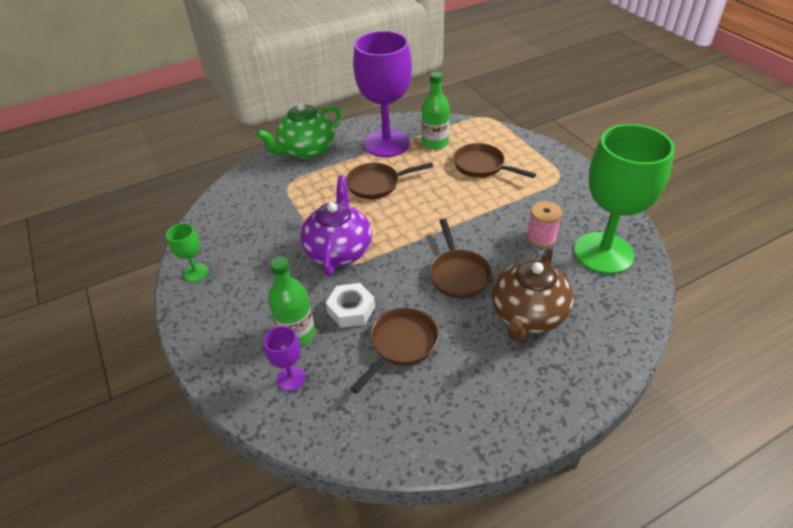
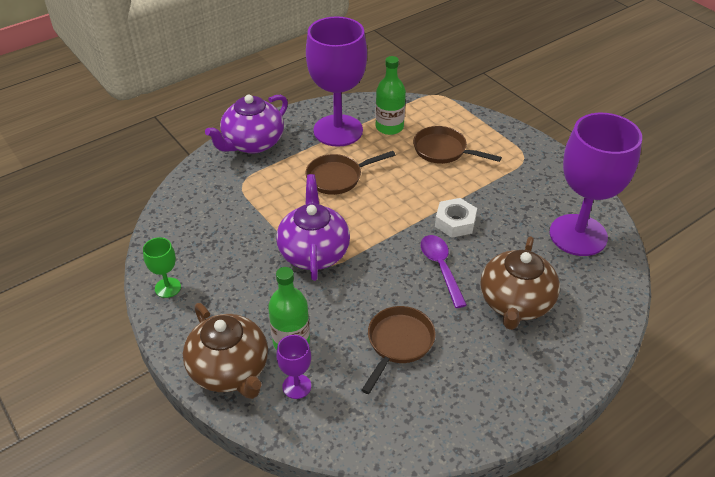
camera: 10 degrees left, 0 degrees up
green teapot [256,102,342,159] -> purple teapot [205,94,288,154]
white nut [326,283,375,328] -> white nut moved to [435,198,477,238]
brown pan [429,219,492,299] -> purple spoon [421,235,467,308]
pink spool [527,201,562,248] -> none
green goblet [574,124,675,274] -> purple goblet [549,113,642,256]
none -> brown teapot [183,303,268,399]

